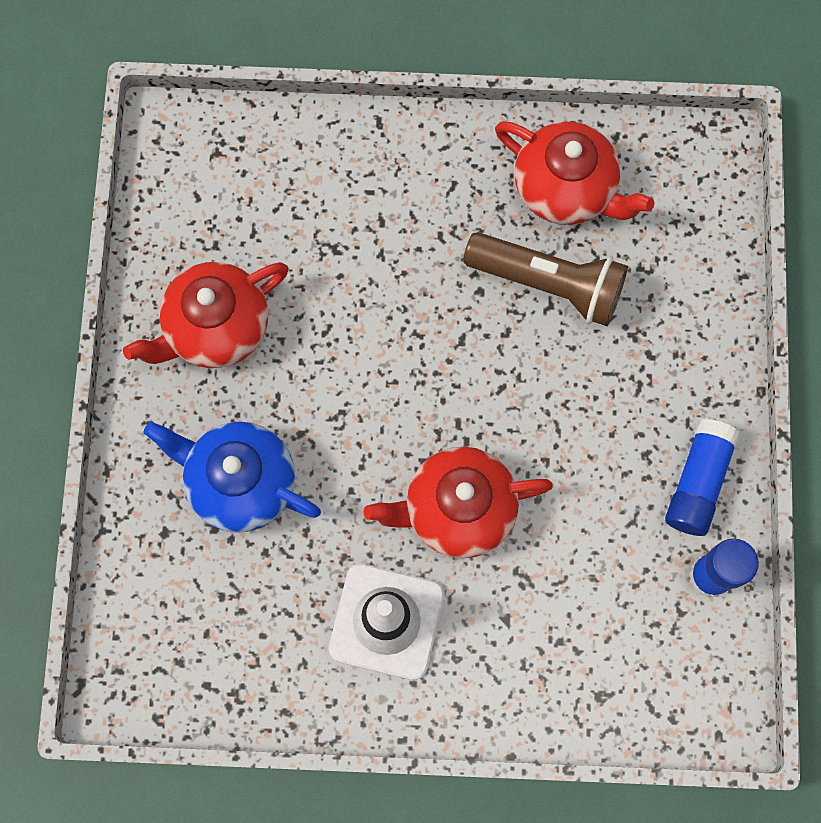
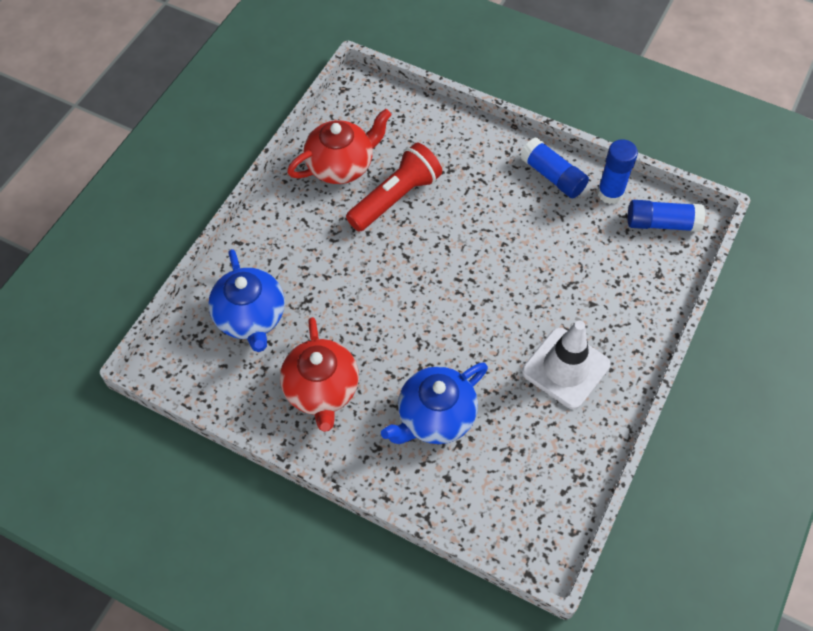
camera: 65 degrees left, 15 degrees down
red teapot [364,447,553,558] -> none
brown flashlight [463,232,628,326] -> red flashlight [346,143,442,232]
none -> blue teapot [208,249,285,352]
none -> blue glue stick [627,200,705,232]

